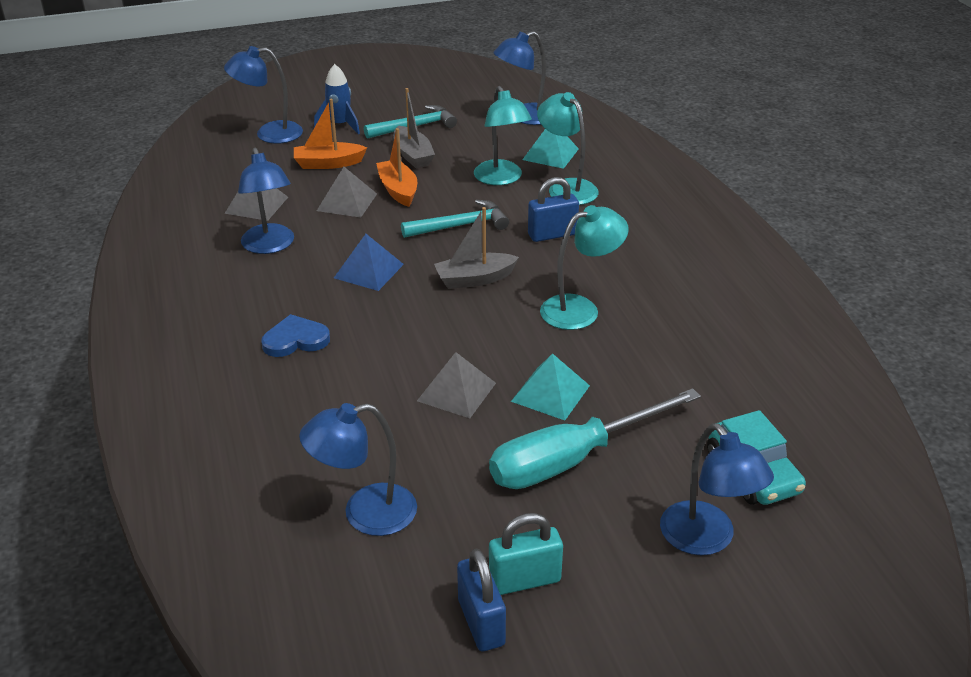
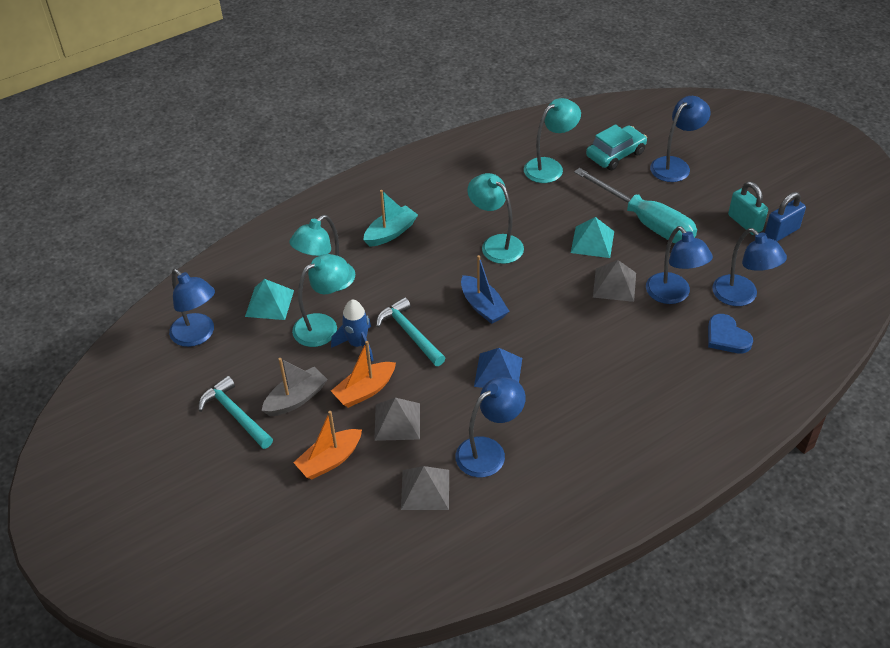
camera: 105 degrees left, 10 degrees up
blue lamp [224,46,303,144] -> blue lamp moved to [646,226,713,304]
blue heart [261,314,330,357] -> blue heart moved to [708,314,753,353]
orange boat [294,99,367,169] -> orange boat turned 75 degrees clockwise [293,411,362,479]
blue rocket [314,64,360,134] -> blue rocket moved to [331,299,374,362]
grey boat [434,207,519,289] -> blue boat [461,255,510,324]
blue padlock [528,177,579,242] -> none
none -> turquoise boat [363,190,418,247]
none -> turquoise lamp [524,98,581,183]

